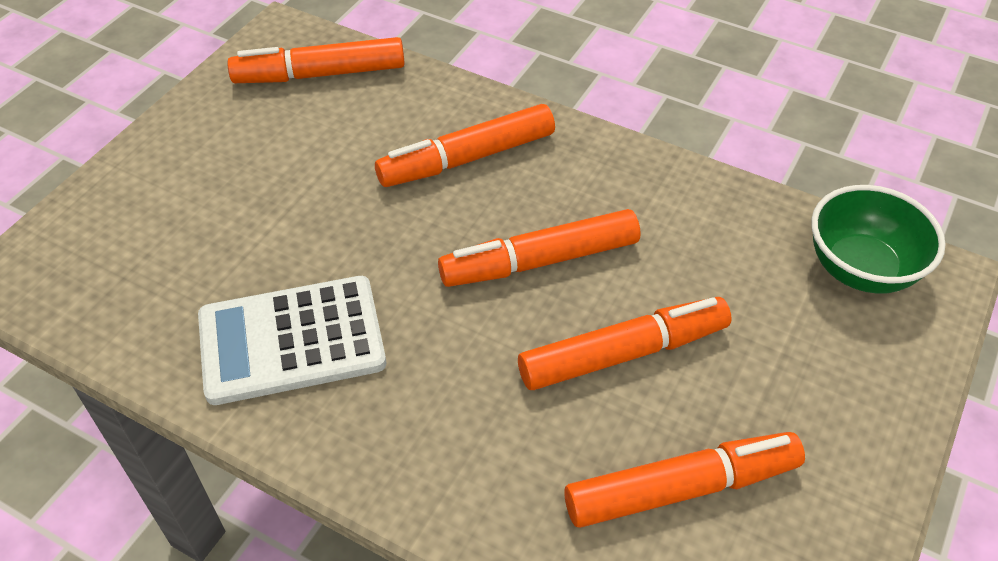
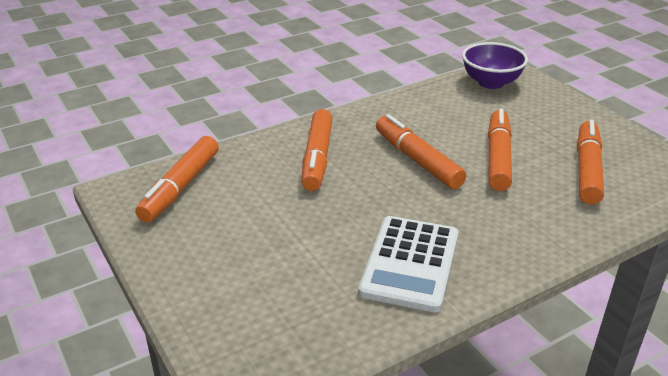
camera: 60 degrees left, 15 degrees down
orange marker [438,209,640,287] -> orange marker turned 135 degrees clockwise [376,114,466,189]
green bowl [811,185,946,294] -> purple bowl [462,42,528,89]

